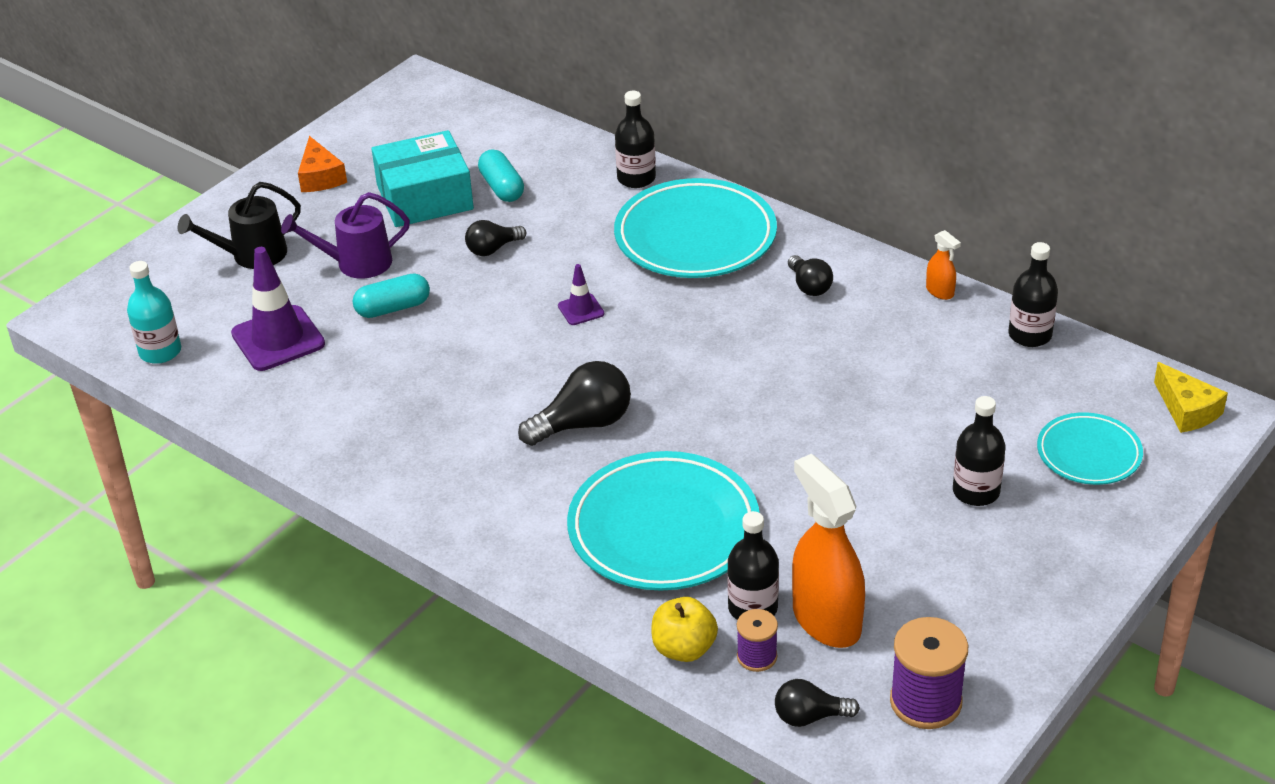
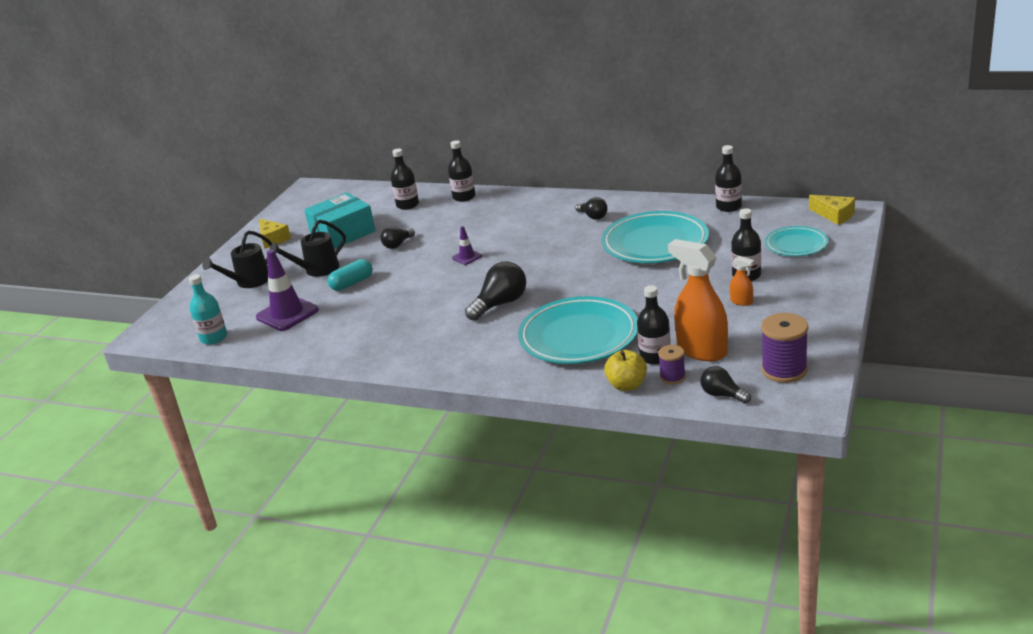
camera: 15 degrees left, 10 degrees down
purple watering can [281,192,410,278] -> black watering can [270,219,346,277]
orange cheese [298,136,347,192] -> yellow cheese [259,219,291,248]
turquoise capsule [478,149,524,202] -> none
turquoise plate [614,178,777,278] -> turquoise plate moved to [601,211,709,263]
black light bulb [775,679,860,727] -> black light bulb turned 60 degrees clockwise [700,366,751,404]
orange spray bottle [926,230,961,300] -> orange spray bottle moved to [730,256,754,306]
none -> black bottle [391,149,419,210]

